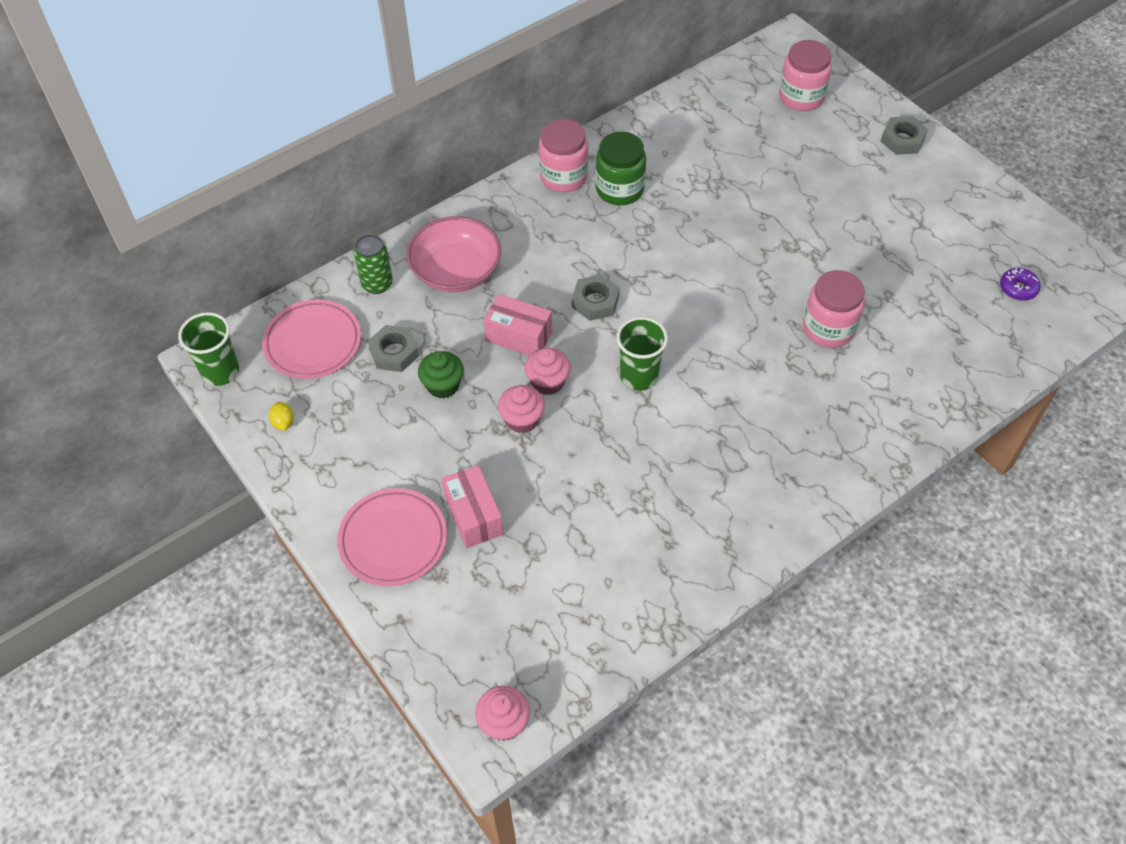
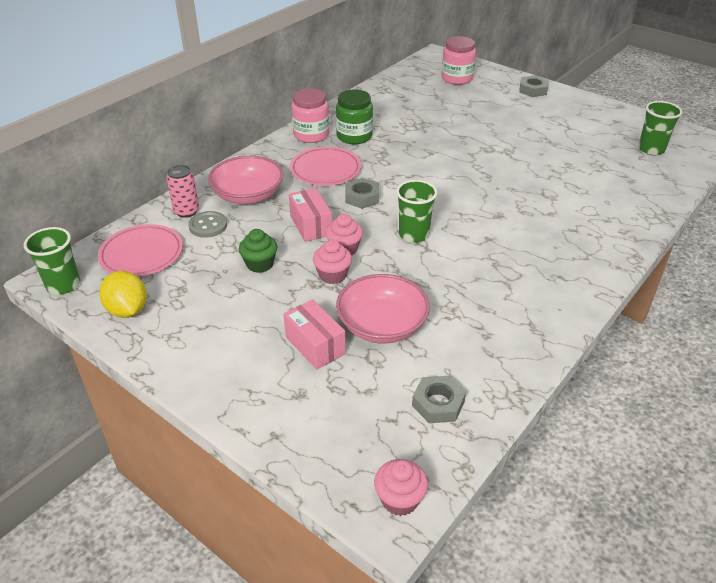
camera: 15 degrees left, 15 degrees down
yellow lemon [269,402,294,431] -> yellow lemon [99,271,147,318], size x2.04
pink plate [337,488,447,586] -> pink plate moved to [290,147,361,186]
green can [354,234,393,294] -> pink can [166,165,199,218]
grey nut [368,325,419,372] -> grey nut moved to [412,376,466,423]
pink box [484,294,552,356] -> pink box turned 60 degrees clockwise [289,188,332,242]
pink jar [803,270,865,348] -> none
purple donut [1000,268,1041,301] -> green cup [638,101,682,156]
none -> grey button [189,211,227,238]
none -> pink bowl [336,274,430,344]

